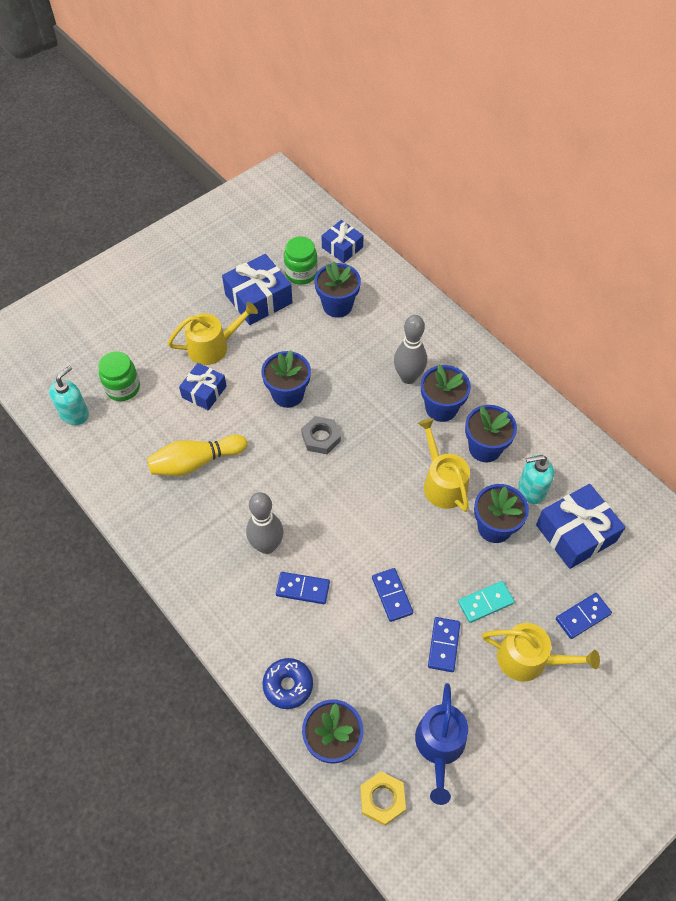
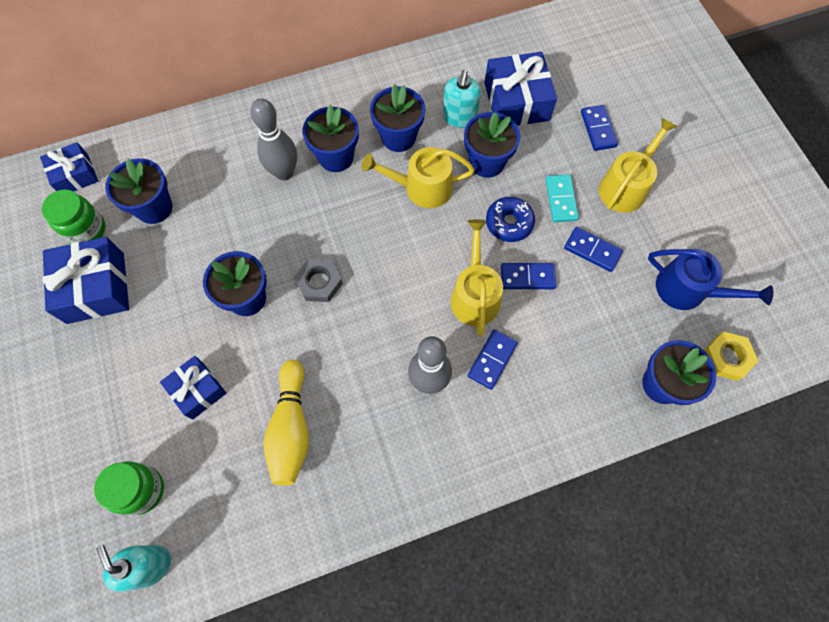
camera: 70 degrees left, 10 degrees up
yellow watering can [168,302,258,365] -> yellow watering can moved to [450,219,503,337]
blue donut [262,658,313,709] -> blue donut moved to [486,197,535,242]

